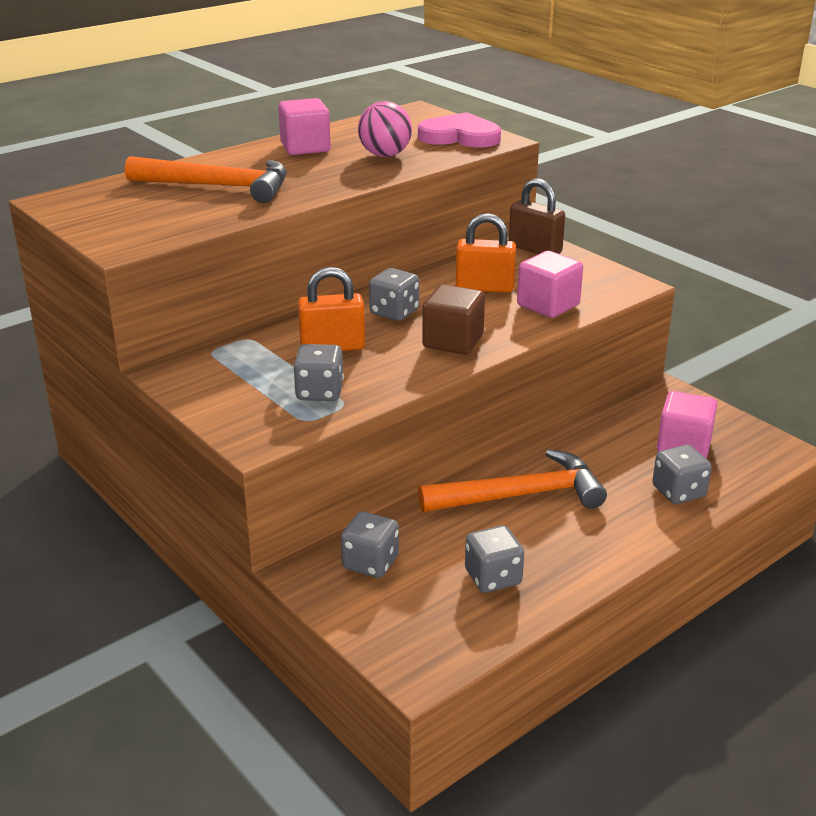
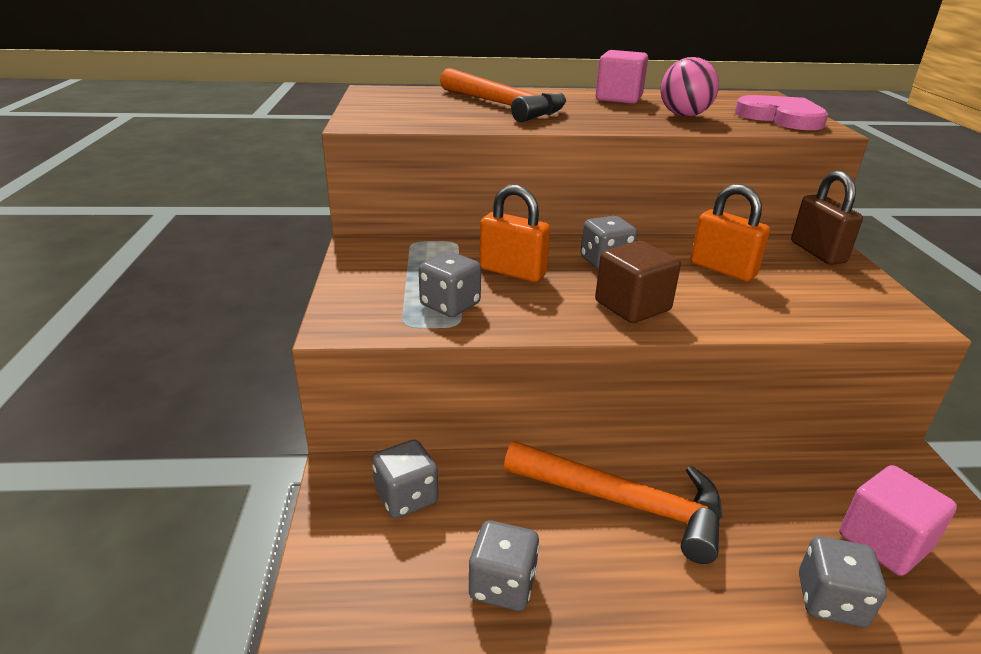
camera: 35 degrees right, 0 degrees up
pink cube [517,251,583,318] -> none

